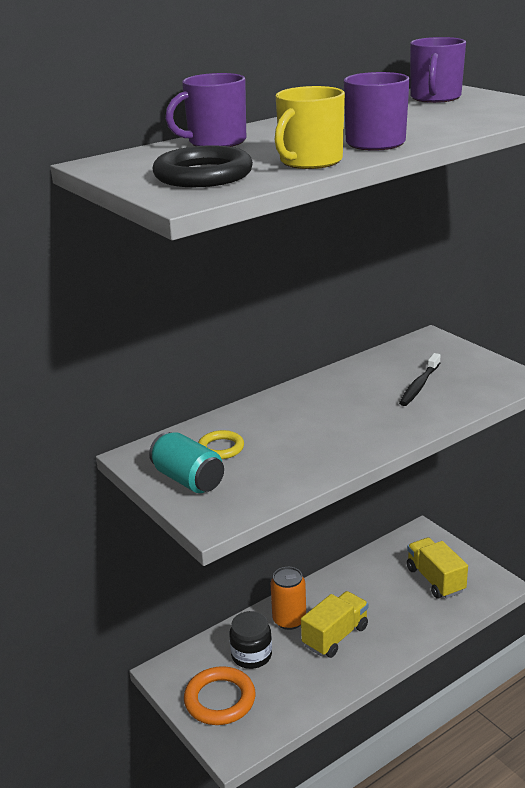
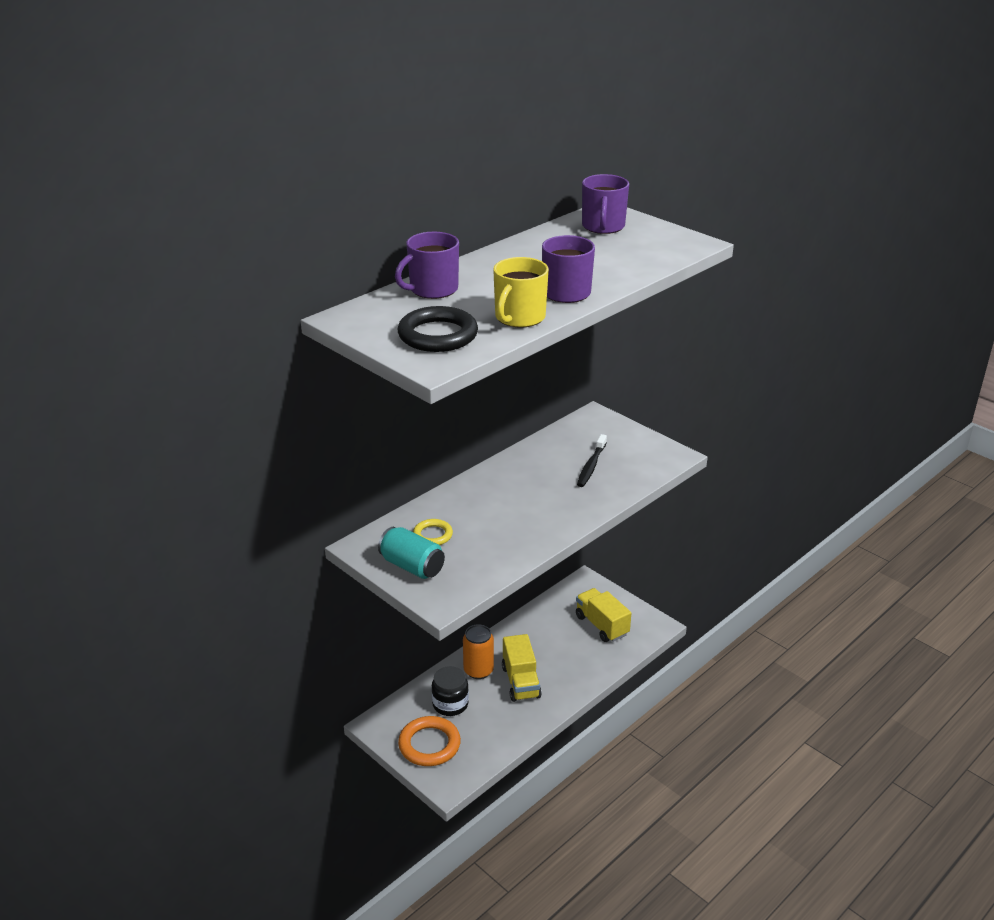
camera: 10 degrees left, 5 degrees up
yellow truck [301,591,368,658] -> yellow truck turned 135 degrees clockwise [502,634,542,702]

